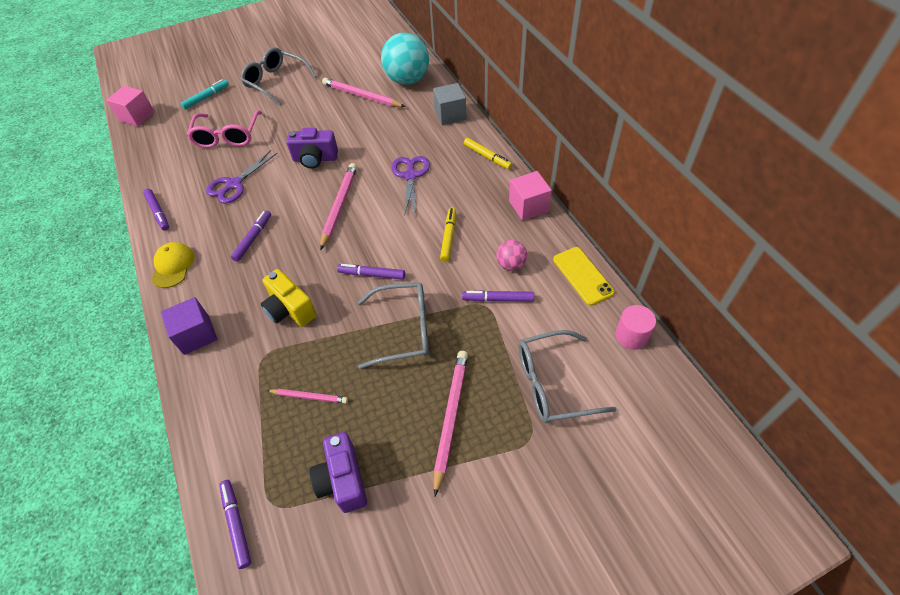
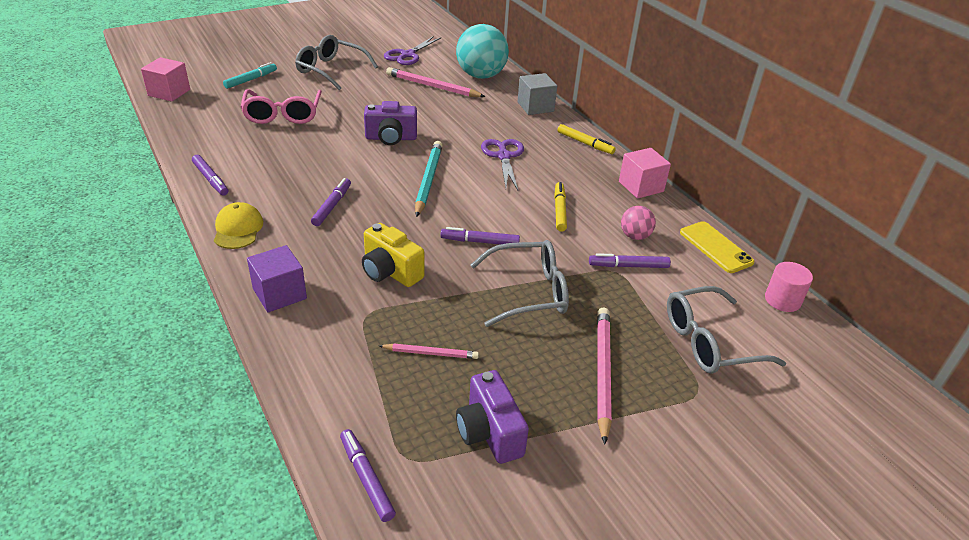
camera: 10 degrees left, 15 degrees down
purple scissors [206,150,278,204] -> purple scissors moved to [384,36,441,65]
pink pencil [320,163,357,250] -> turquoise pencil [415,141,443,217]

